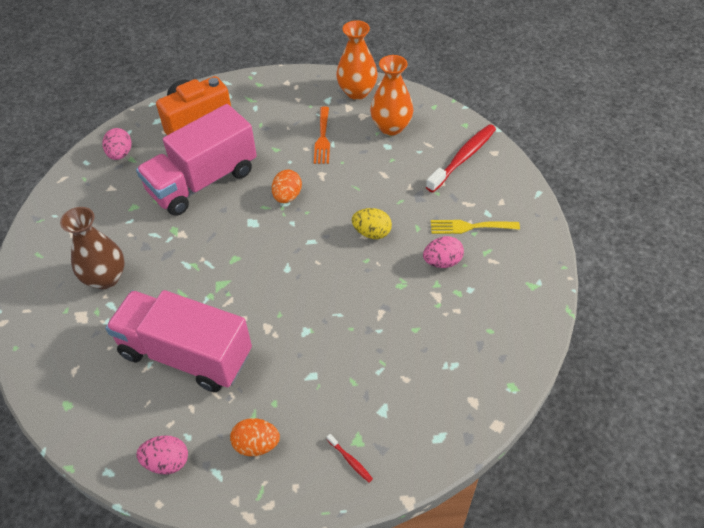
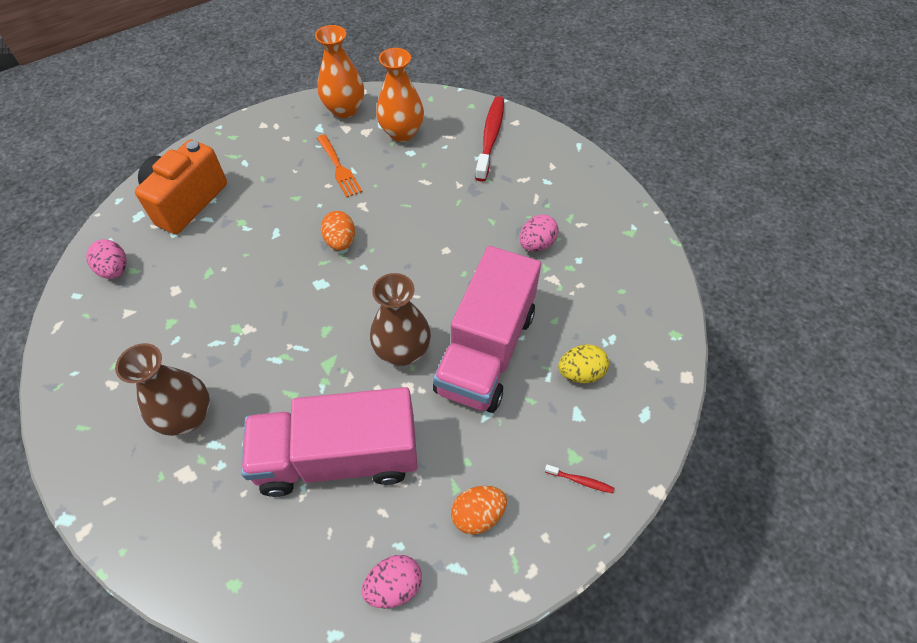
camera: 30 degrees left, 5 degrees up
pink truck [136,104,257,216] -> pink truck moved to [433,246,541,413]
yellow egg [352,208,392,239] -> yellow egg moved to [558,344,609,383]
yellow fork [431,220,520,234] -> none
none -> brown vase [370,273,431,366]

